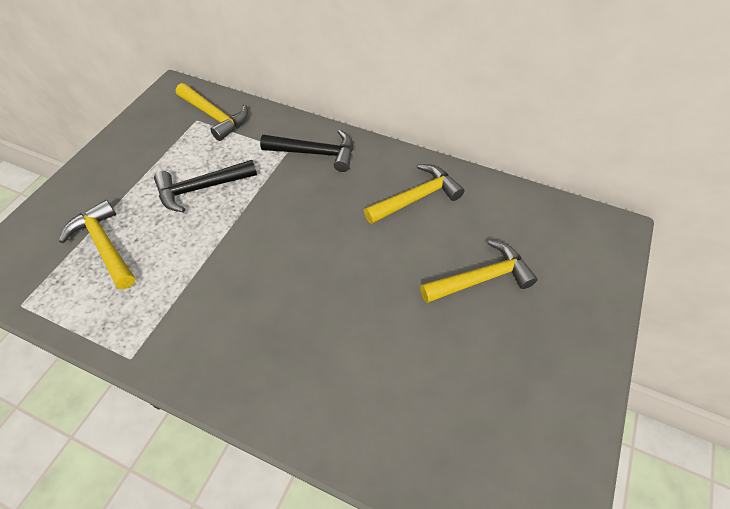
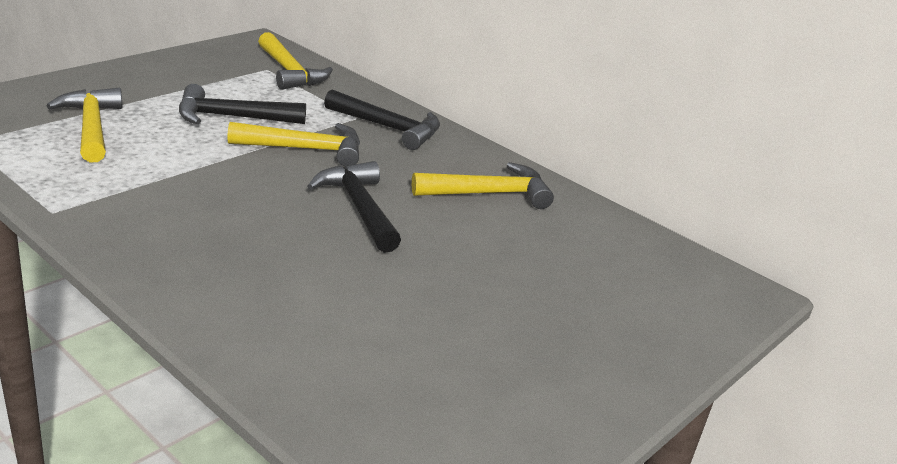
camera: 15 degrees right, 25 degrees down
yellow hammer [420,240,538,303] -> yellow hammer moved to [227,122,360,167]
none -> black hammer [307,161,401,253]

